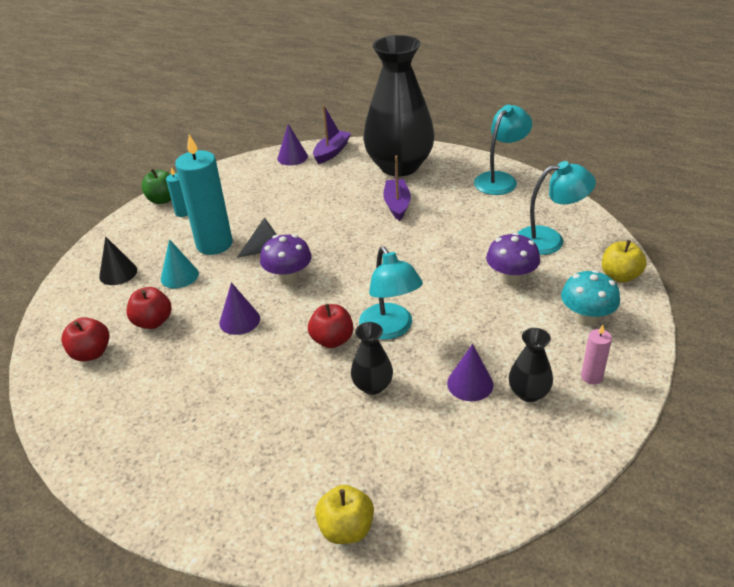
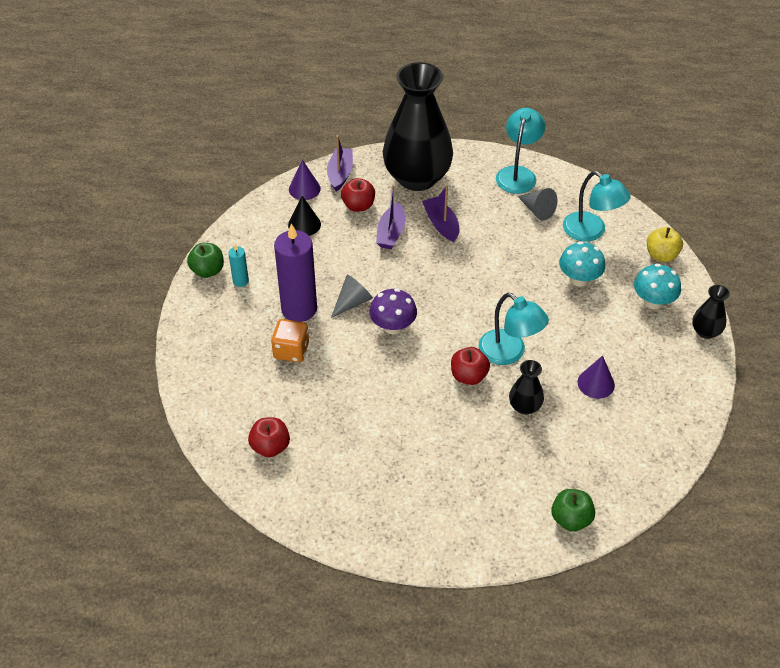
camera: 25 degrees left, 10 degrees up
black cone [99,237,137,285] -> black cone moved to [288,196,321,236]
red apple [127,287,172,329] -> red apple moved to [341,178,375,212]
turquoise cone [161,239,199,288] -> orange dice [271,319,309,363]
turquoise candle [175,134,233,255] -> purple candle [274,223,317,322]
purple cone [219,282,260,335] -> none
yellow apple [315,485,374,544] -> green apple [551,489,595,531]
purple mushroom [486,232,540,286] -> turquoise mushroom [559,241,605,287]
black vase [509,328,553,402] -> black vase moved to [692,285,730,339]
turquoise lamp [518,161,596,255] -> turquoise lamp turned 75 degrees clockwise [563,171,631,242]
pink candle [581,325,612,385] -> none
none -> purple boat [376,185,405,249]
none -> grey cone [518,188,557,221]

